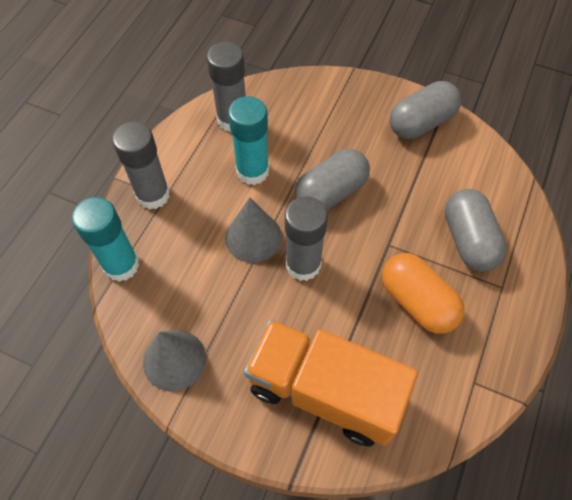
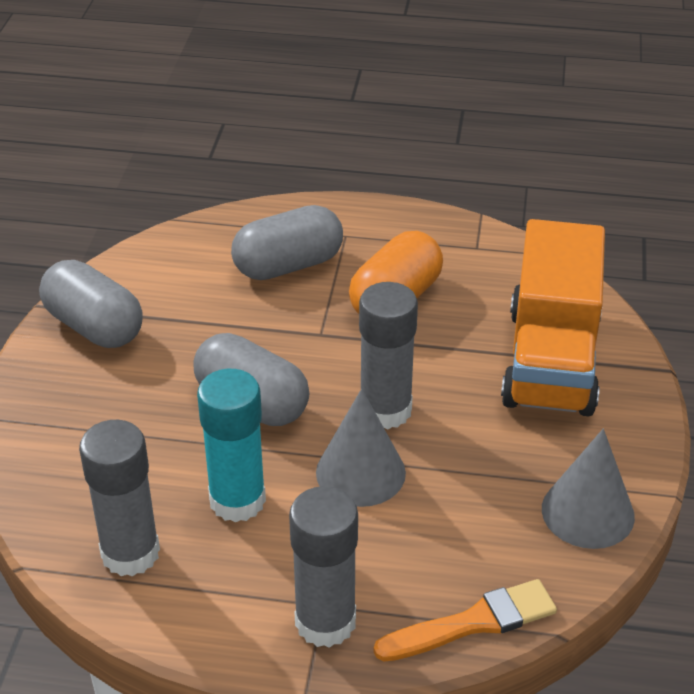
camera: 105 degrees left, 20 degrees down
turquoise glue stick [72,197,140,282] -> orange brush [374,579,557,662]

